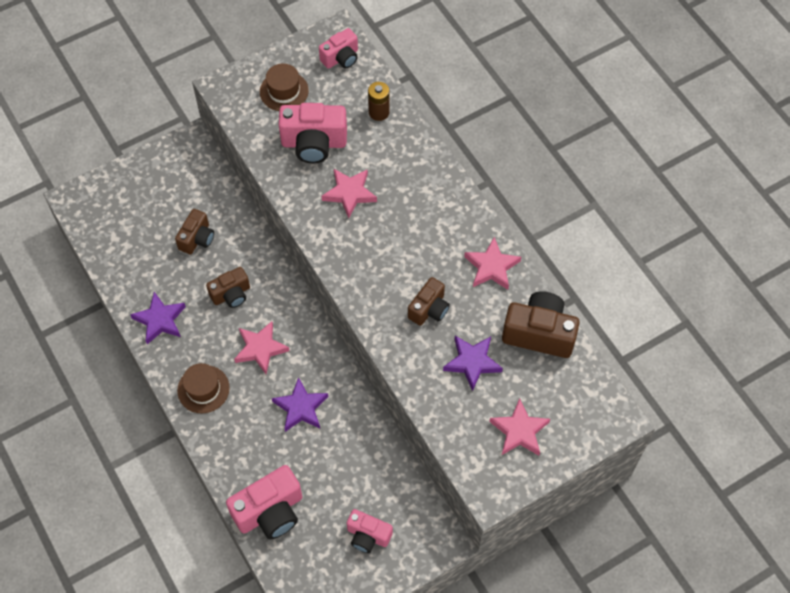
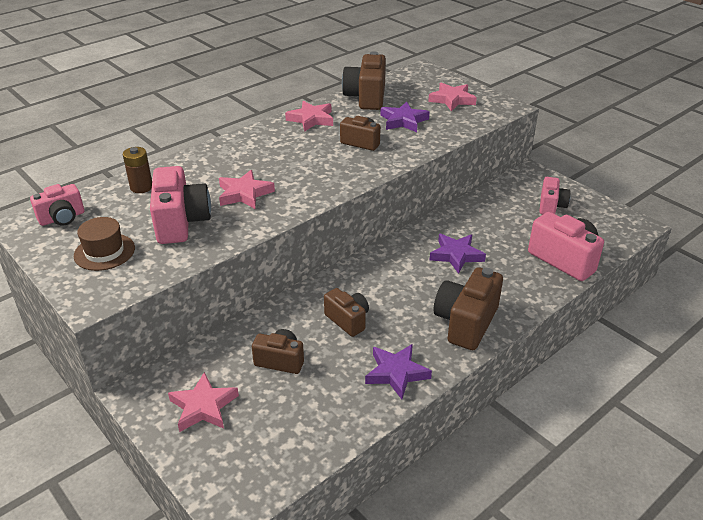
camera: 100 degrees left, 25 degrees down
brown hat [177,363,230,413] -> brown camera [434,267,503,350]
pink star [234,321,289,374] -> pink star moved to [168,372,239,432]
pink camera [319,28,358,69] -> pink camera turned 105 degrees clockwise [30,184,84,226]

